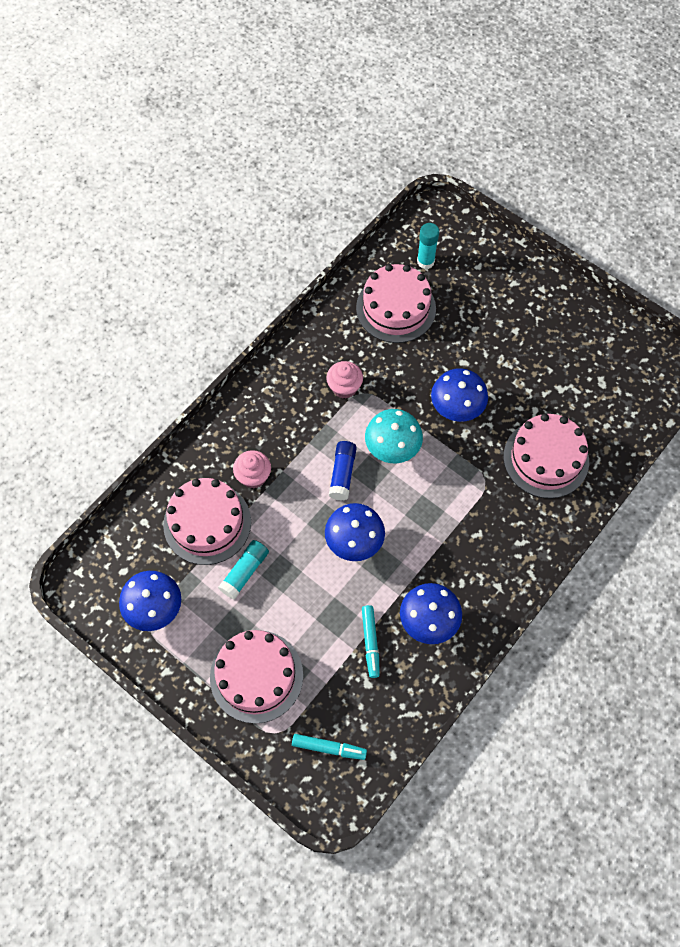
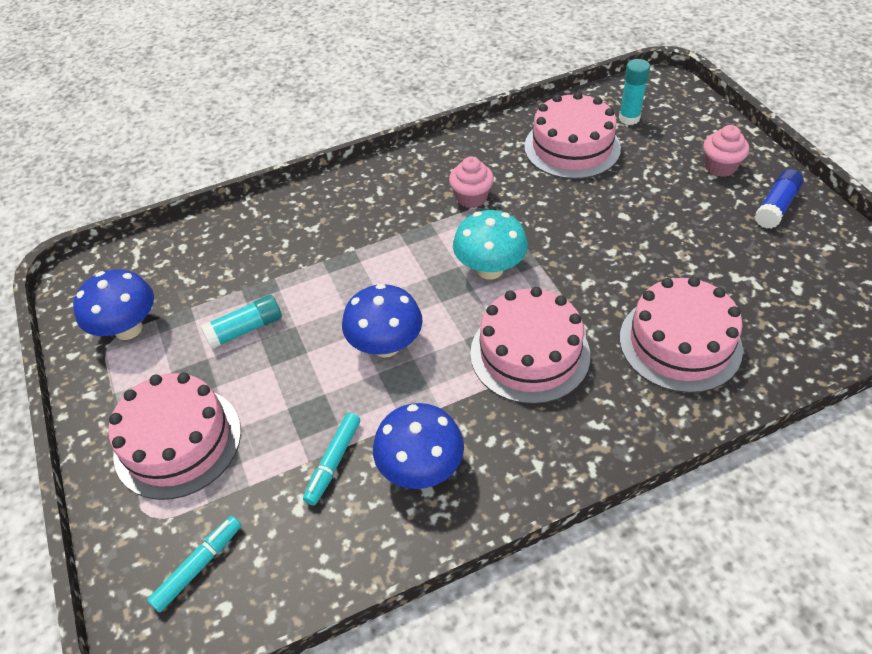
camera: 30 degrees right, 15 degrees down
pink cake [163,478,251,565] -> pink cake moved to [470,287,590,404]
pink cupcake [233,450,271,489] -> pink cupcake moved to [703,125,749,177]
turquoise marker [292,734,367,760] -> turquoise marker turned 90 degrees counterclockwise [147,516,241,612]
blue glue stick [329,441,357,501] -> blue glue stick moved to [755,169,804,229]
blue mushroom [431,368,488,422] -> none

